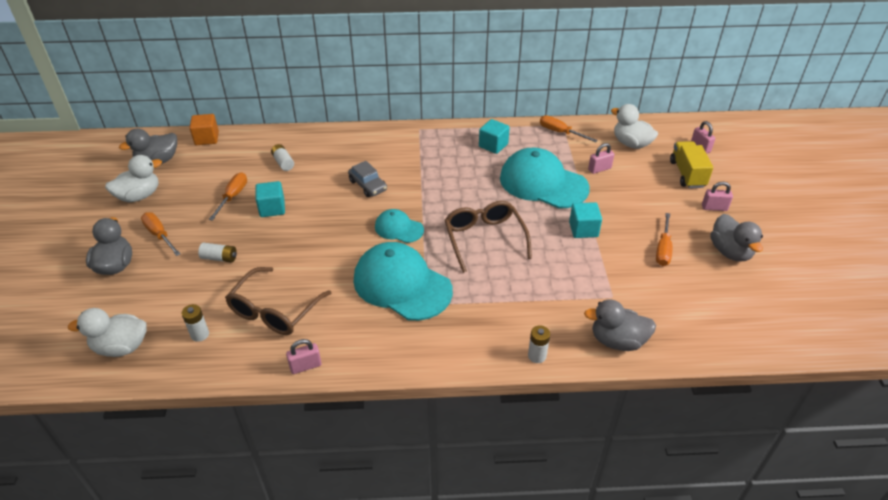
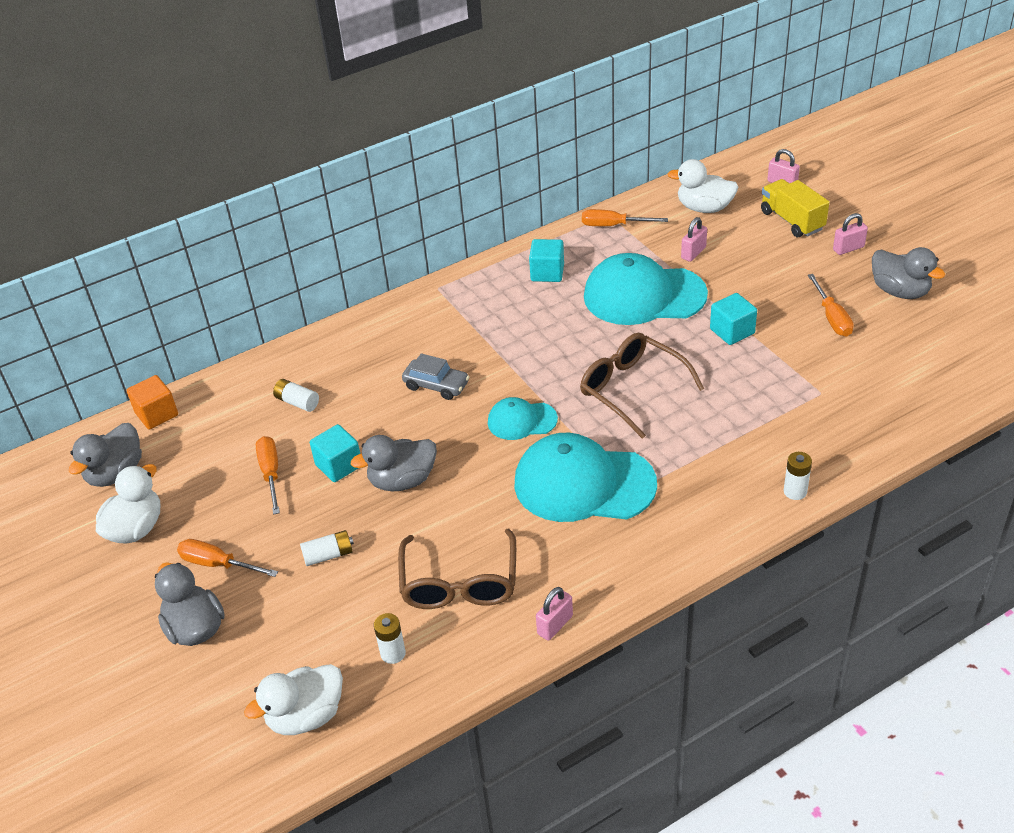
camera: 25 degrees left, 0 degrees up
grey duck [584,299,656,351] -> grey duck moved to [351,435,437,492]

